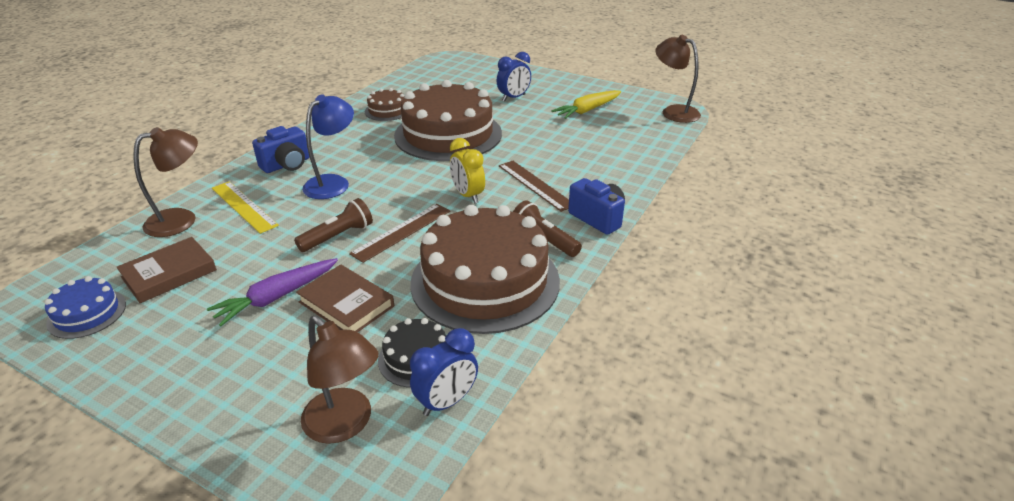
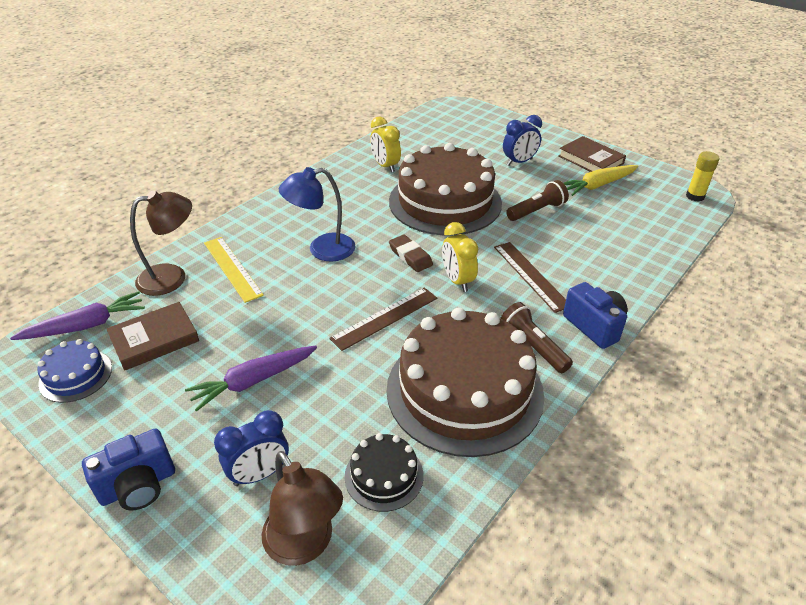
camera: 10 degrees right, 5 degrees up
blue camera [252,126,309,173] -> blue camera moved to [82,429,175,511]
brown flashlight [294,198,373,252] -> brown flashlight moved to [506,180,569,221]
brown book [296,264,394,332] -> brown book moved to [558,136,626,172]
blue lamp [302,94,354,199] -> blue lamp turned 150 degrees counterclockwise [279,167,355,262]
brown cake [365,88,404,121] -> yellow clock [370,117,401,172]
blue clock [410,328,478,416] -> blue clock moved to [214,410,289,486]
brown lamp [655,35,701,123] -> yellow glue stick [686,151,720,202]
none -> purple carrot [10,291,145,340]
none -> brown eraser [389,235,433,272]

